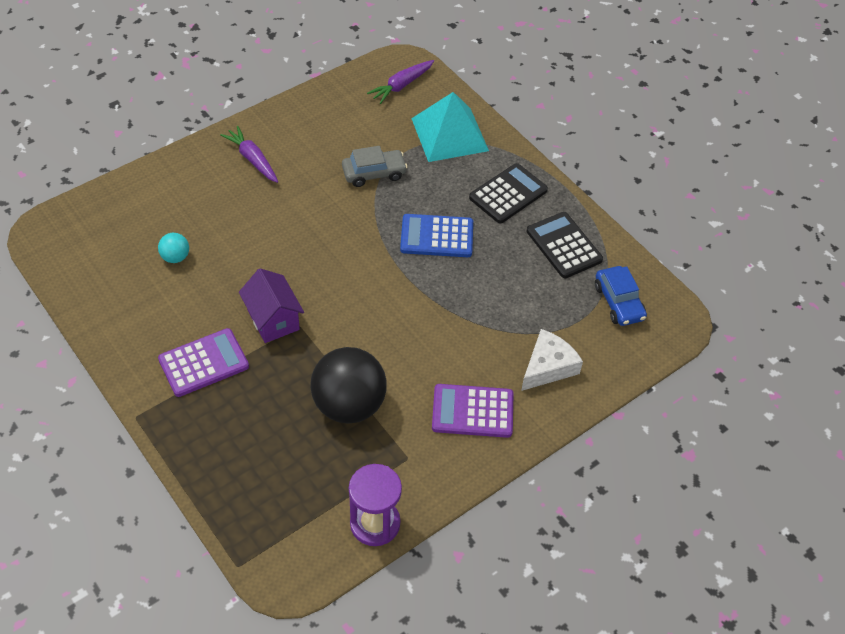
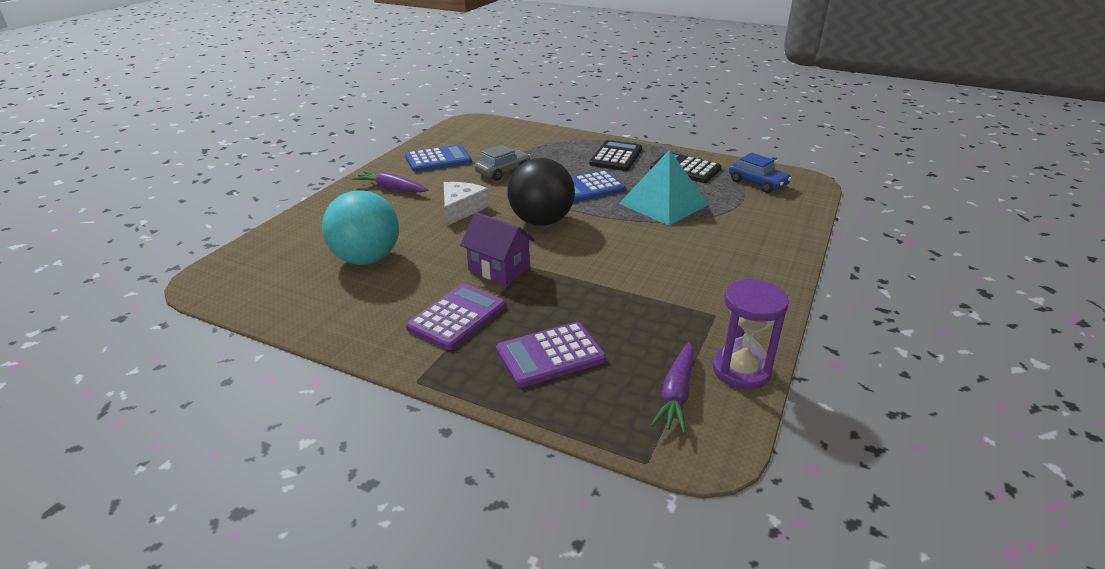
camera: 25 degrees left, 20 degrees down
turquoise ball [158,233,189,263] -> turquoise ball [322,190,399,265], size x2.24
black ball [310,347,387,423] -> black ball moved to [508,158,575,226]
purple carrot [367,60,434,104] -> purple carrot moved to [651,342,694,433]
turquoise pyramid [411,92,489,162] -> turquoise pyramid moved to [619,149,709,226]
purple calculator [432,384,514,438] -> purple calculator moved to [496,322,606,388]
white cheese [521,329,583,391] -> white cheese moved to [444,182,489,226]
none -> blue calculator [405,145,472,172]

